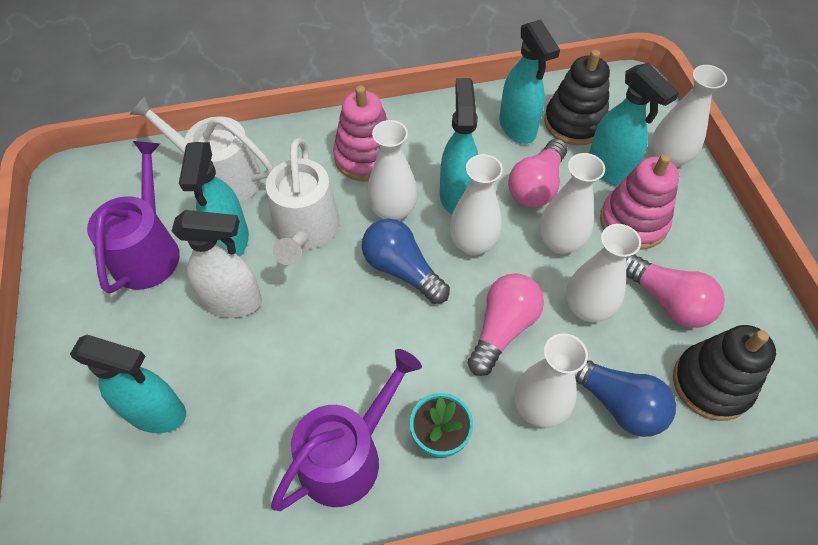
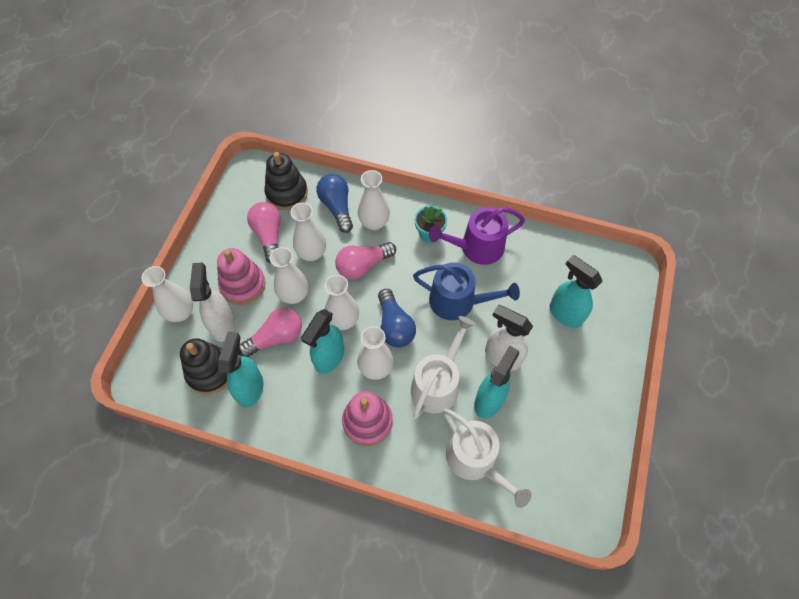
camera: 150 degrees left, 5 degrees up
purple watering can [87,141,180,293] -> none
turquoise spray bottle [589,63,679,186] -> white spray bottle [190,262,235,342]
none -> blue watering can [413,262,520,320]

